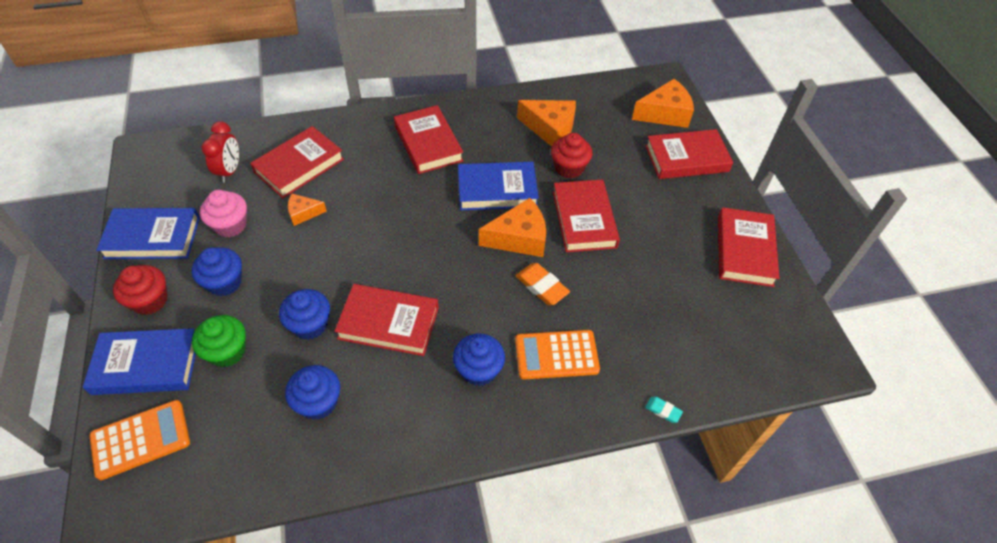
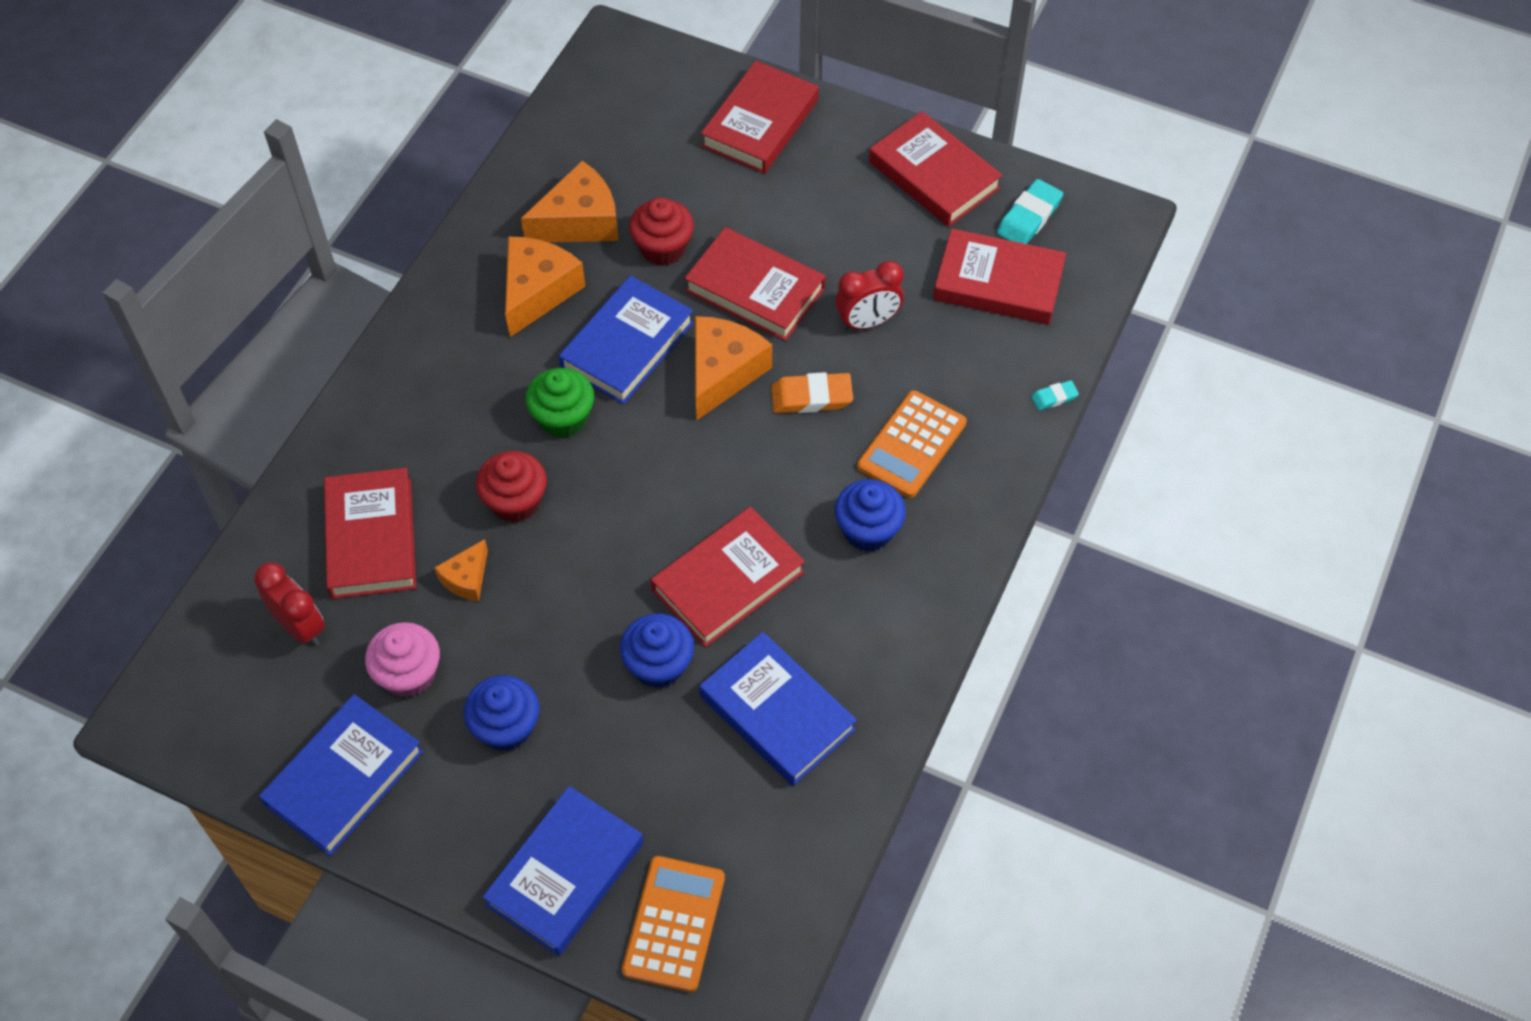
camera: 50 degrees left, 5 degrees up
red cupcake [113,265,168,315] -> red cupcake moved to [476,451,547,523]
green cupcake [192,315,246,367] -> green cupcake moved to [525,368,594,438]
blue cupcake [285,365,340,420] -> blue book [699,632,857,786]
red book [394,105,463,174] -> red book moved to [933,228,1066,325]
orange cheese [632,79,694,128] -> orange cheese moved to [505,237,586,337]
none -> red clock [835,260,904,331]
none -> turquoise eraser [997,179,1063,244]

